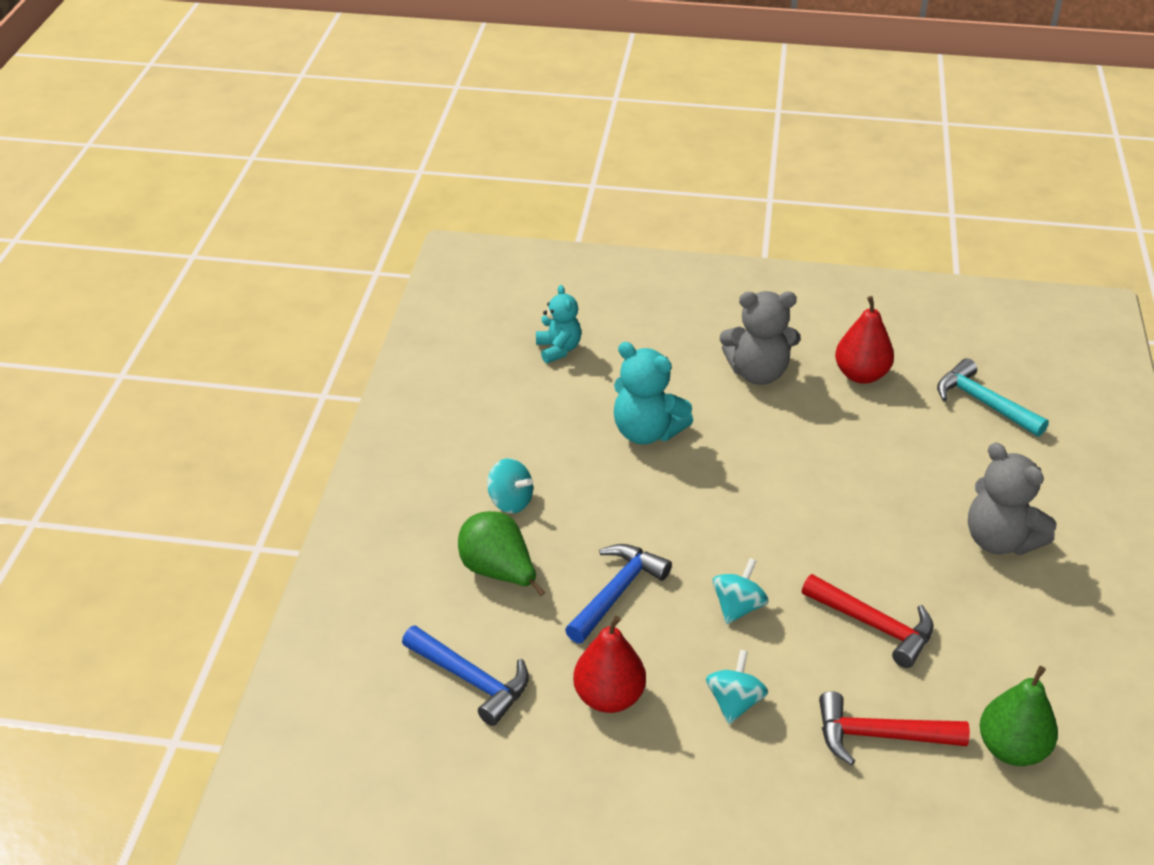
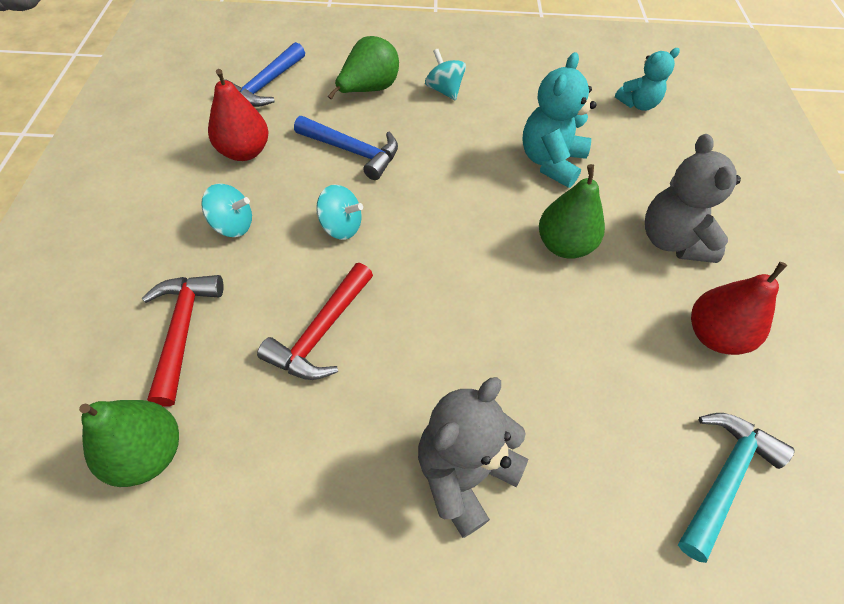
camera: 80 degrees right, 15 degrees up
turquoise spinning top [487,458,533,513] -> turquoise spinning top turned 120 degrees clockwise [425,49,466,101]
none -> green pear [539,164,605,259]

